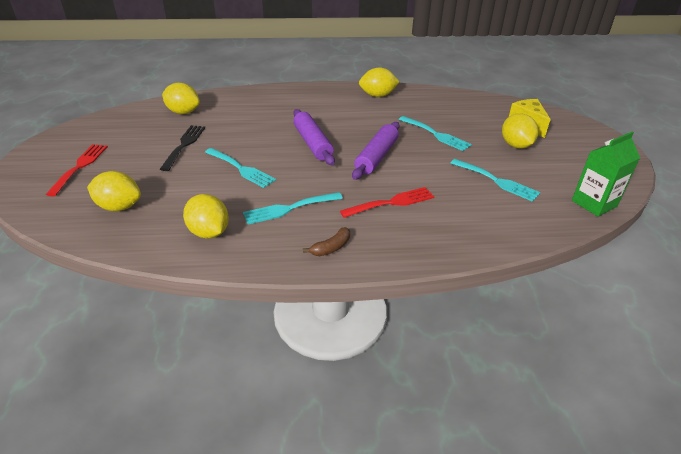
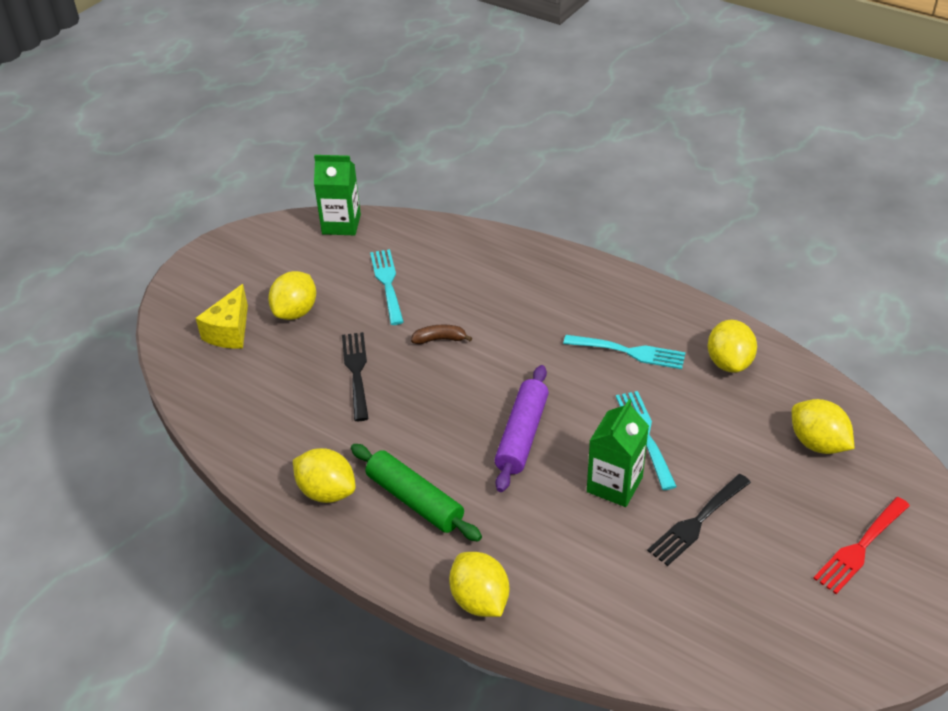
camera: 140 degrees left, 5 degrees up
yellow lemon [162,83,200,114] -> yellow lemon moved to [449,552,509,617]
brown banana [303,227,350,256] -> brown banana moved to [411,324,472,344]
red fork [340,187,434,218] -> none
purple rolling pin [352,122,400,180] -> none
turquoise fork [399,116,472,151] -> black fork [342,332,369,421]
none -> green rolling pin [351,444,482,542]
none -> green carton [587,399,649,507]

